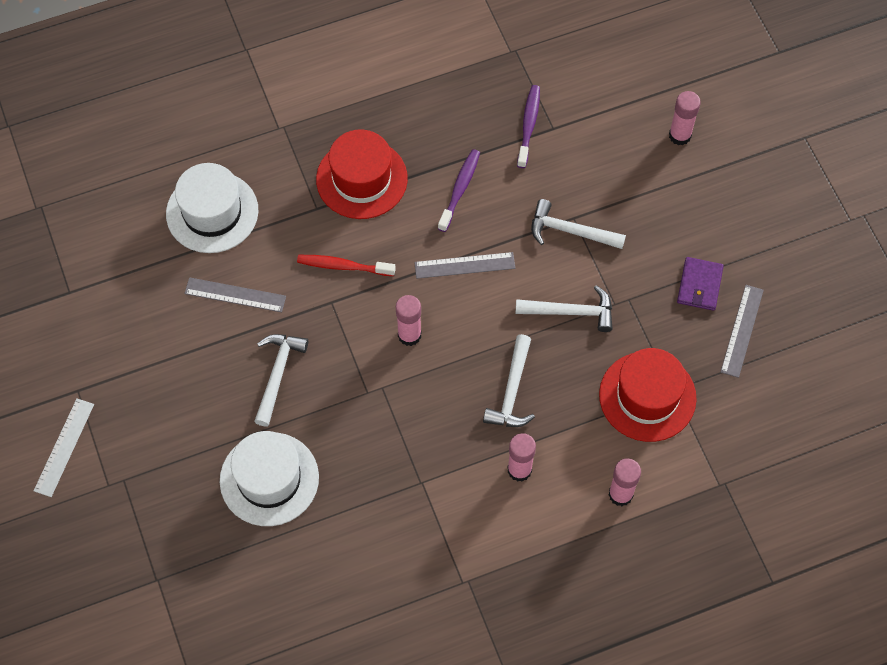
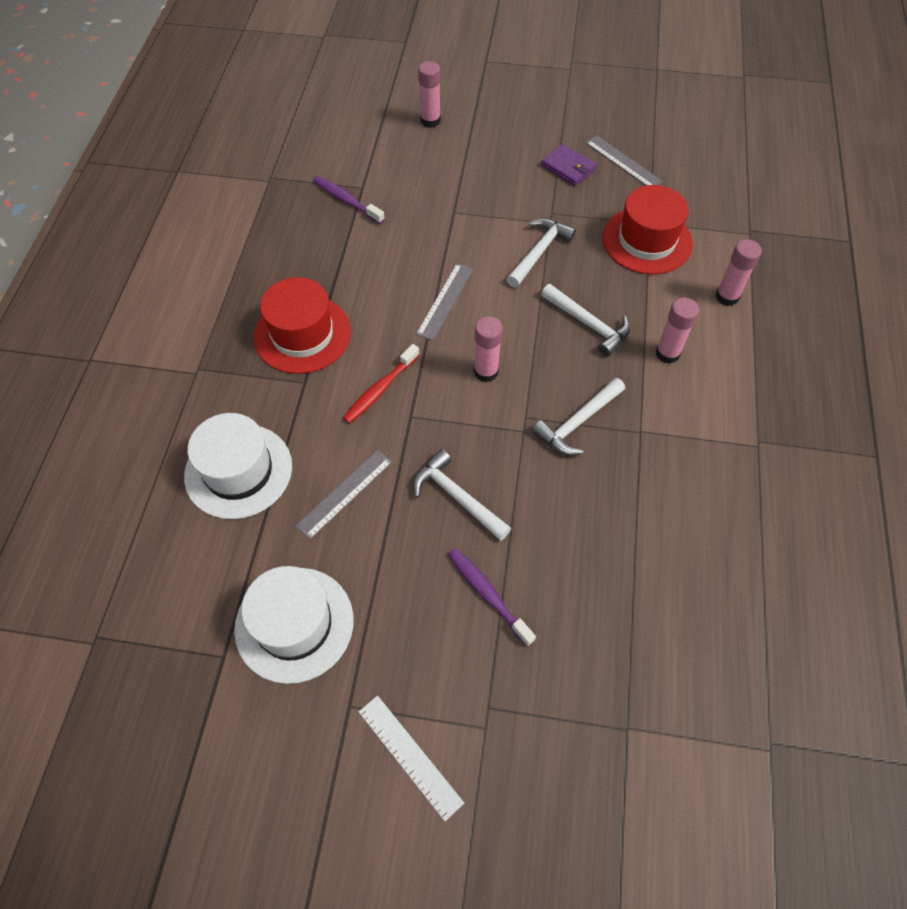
camera: 60 degrees left, 5 degrees down
white hat [220,431,319,526] -> white hat moved to [234,566,353,684]
purple toothbrush [438,149,480,232] -> purple toothbrush moved to [448,548,536,647]
white hammer [531,199,626,249] -> white hammer moved to [532,378,625,455]

